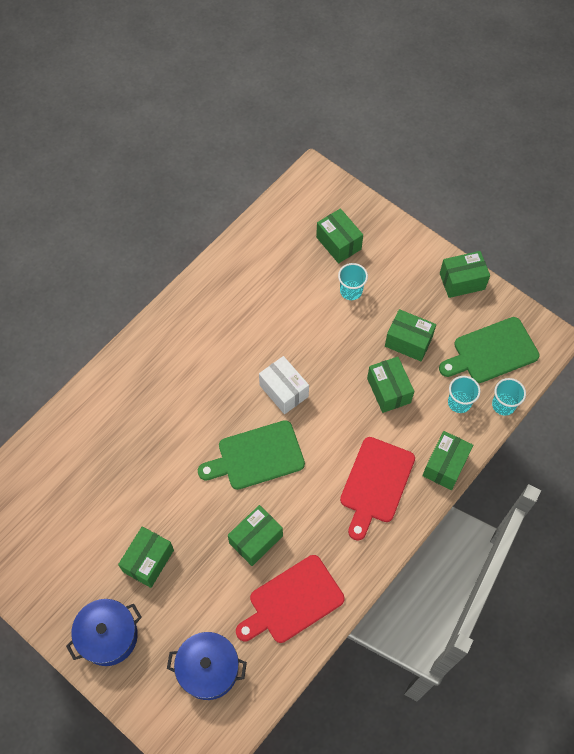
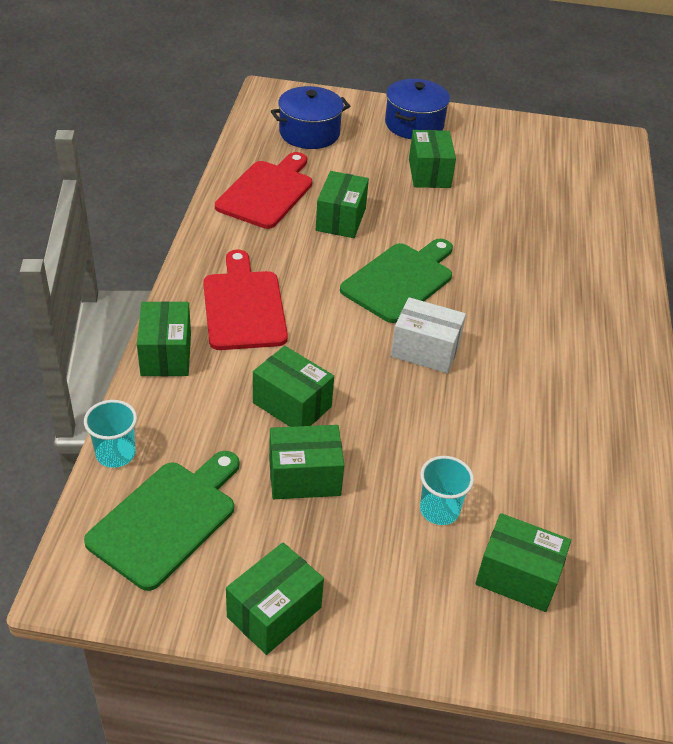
camera: 145 degrees right, 20 degrees down
turquoise cup [448,376,481,413] -> none

